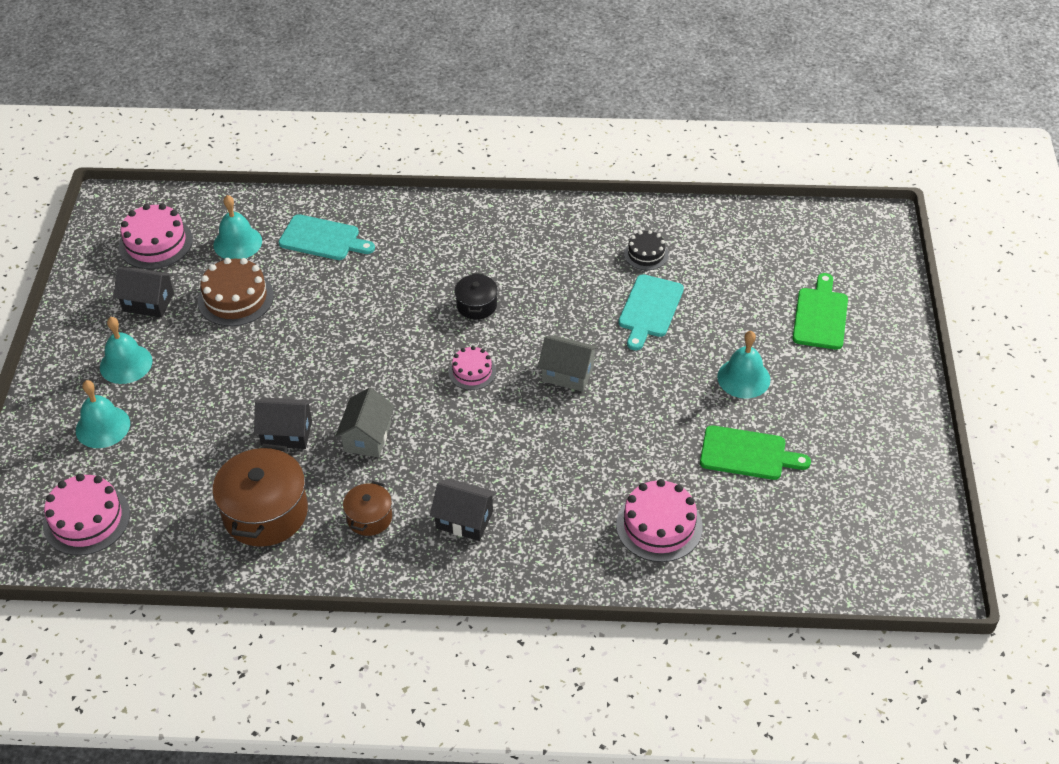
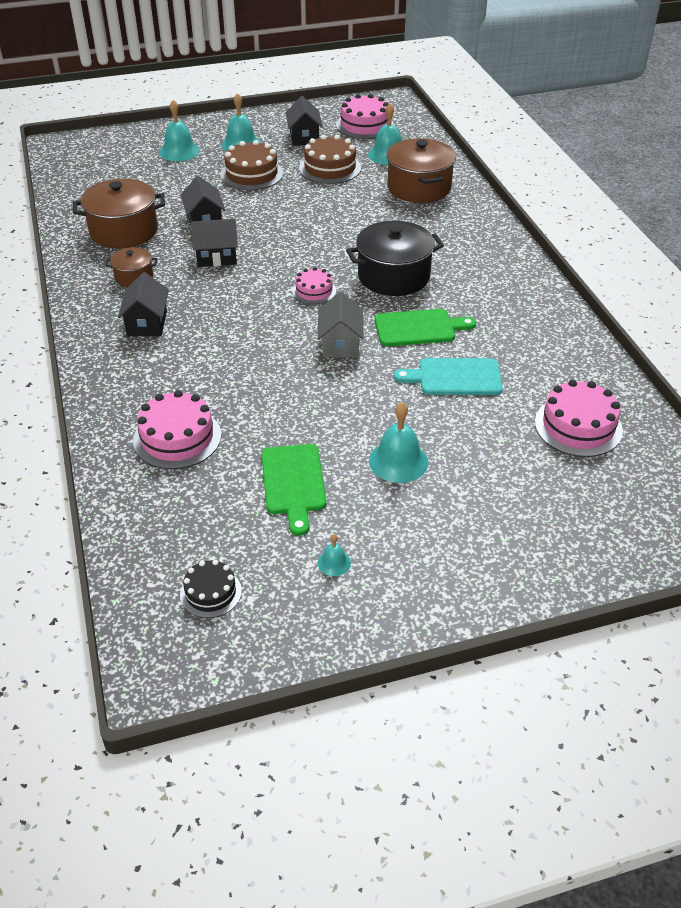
camera: 70 degrees right, 5 degrees down
pink cake [43,474,130,556] -> pink cake moved to [535,380,623,457]
turquoise cutting board [279,214,375,260] -> brown pot [387,138,456,203]
grey house [335,388,395,457] -> black house [191,219,238,267]
black pot [454,273,498,320] -> black pot [346,221,444,296], size x1.88
black cake [624,230,669,270] -> black cake moved to [180,560,242,618]
green cutting board [793,273,848,350] -> green cutting board moved to [375,309,476,346]
none -> brown cake [220,140,283,190]
none -> turquoise bell [318,534,351,576]

